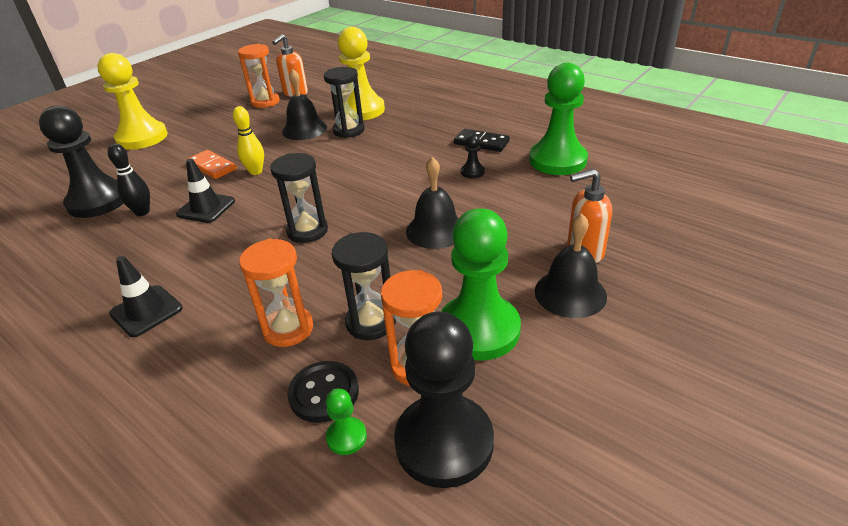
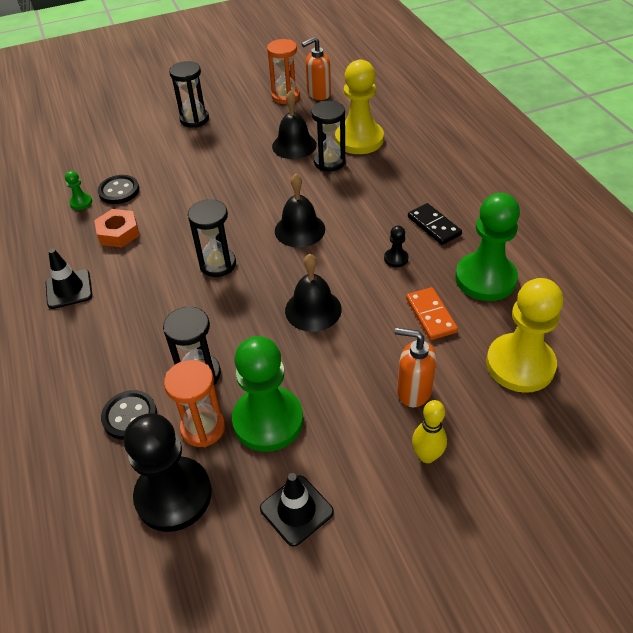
camera: 30 degrees right, 10 degrees up
black pawn [39,105,124,218] -> none
yellow pawn [97,53,167,150] -> yellow pawn moved to [486,278,563,393]
black bowling pin [108,144,150,216] -> black button [98,175,139,204]
black traffic cone [176,158,235,223] -> black traffic cone moved to [260,473,334,547]
orange domino [187,150,237,179] -> orange domino moved to [406,287,458,340]
yellow bowling pin [233,106,264,175] -> yellow bowling pin moved to [412,400,447,463]
orange hourglass [239,239,313,347] -> none
green pawn [326,388,367,455] -> green pawn moved to [65,171,92,210]
black bell [535,213,607,318] -> black bell moved to [275,174,325,248]
none -> orange nut [94,209,140,247]
none -> black hourglass [169,61,209,128]

